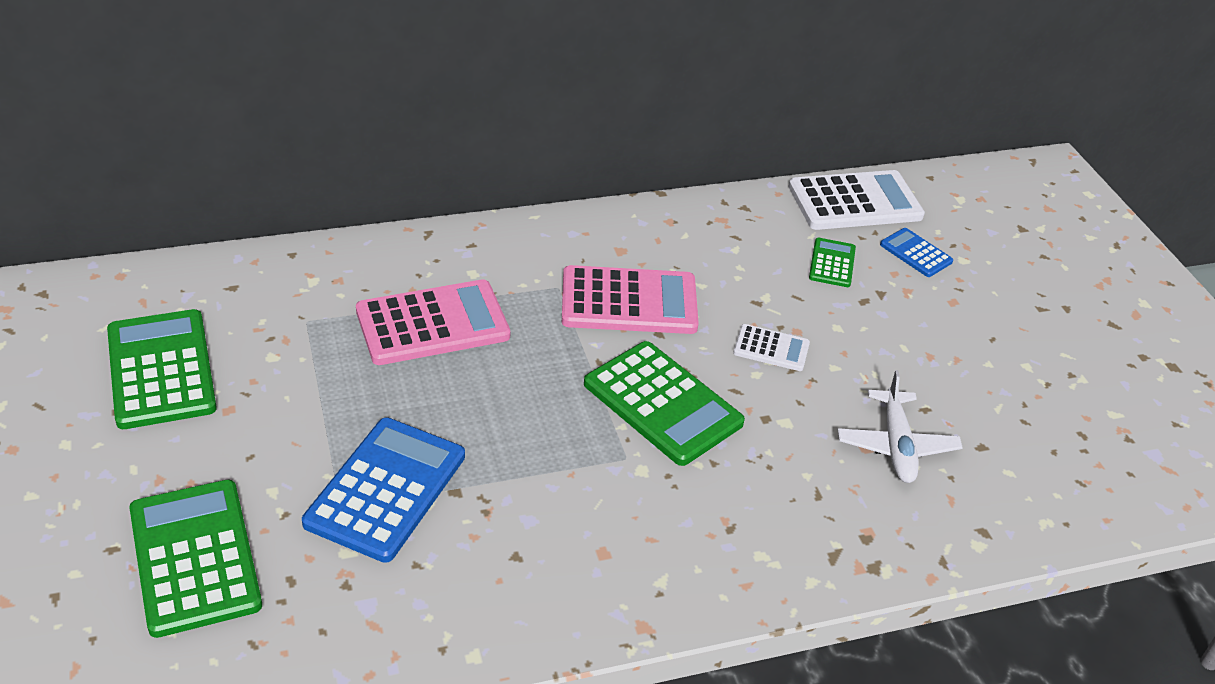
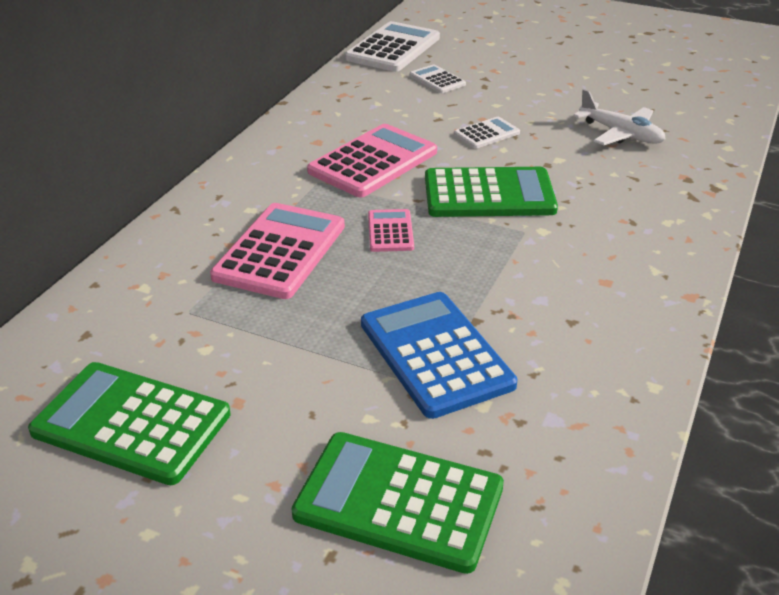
camera: 45 degrees left, 5 degrees down
green calculator [809,238,856,287] -> white calculator [410,64,466,93]
blue calculator [880,228,953,277] -> none
none -> pink calculator [368,209,414,252]

